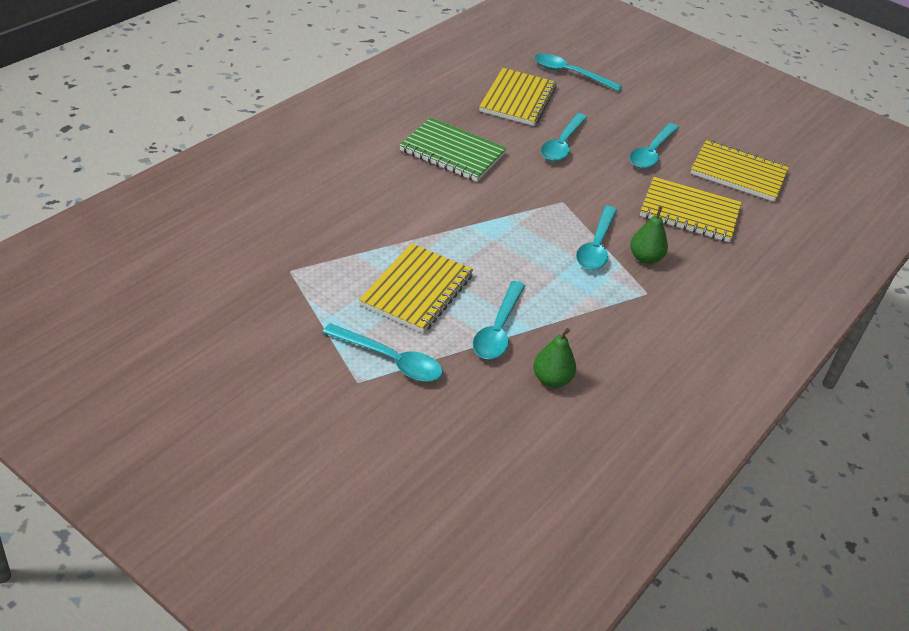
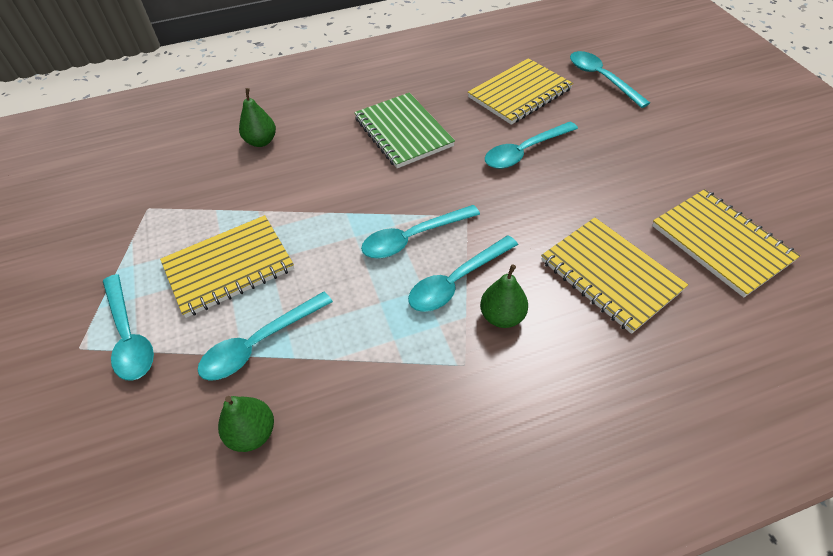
camera: 40 degrees right, 10 degrees up
turquoise spoon [630,123,679,169] -> turquoise spoon moved to [361,205,480,258]
none -> green pear [239,88,276,147]

